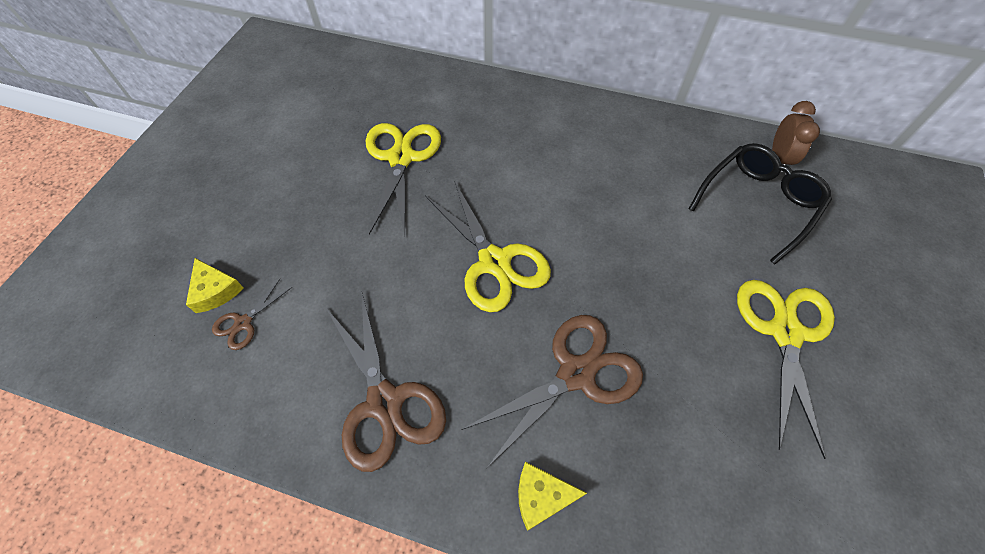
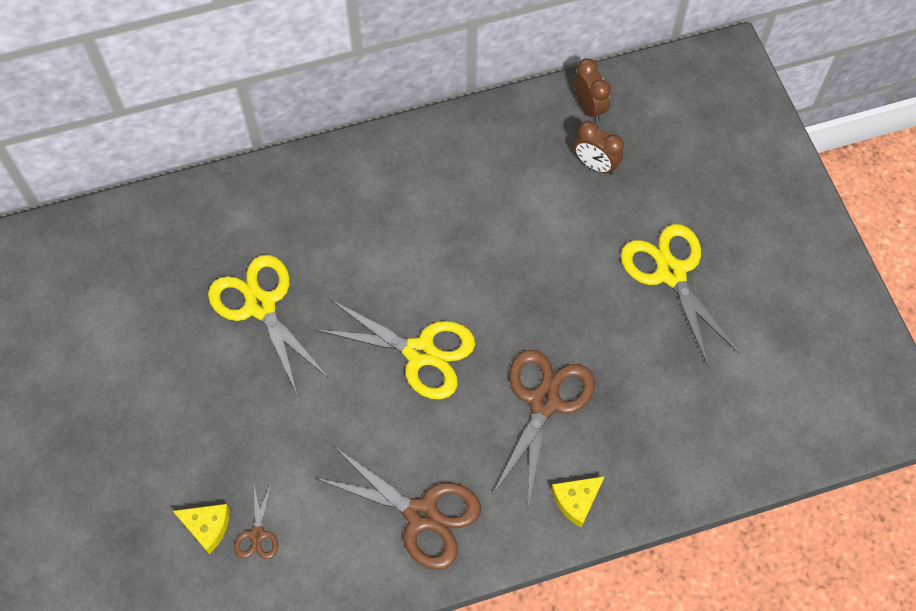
camera: 35 degrees left, 5 degrees up
black glasses [689,143,832,264] -> brown clock [574,121,624,175]

